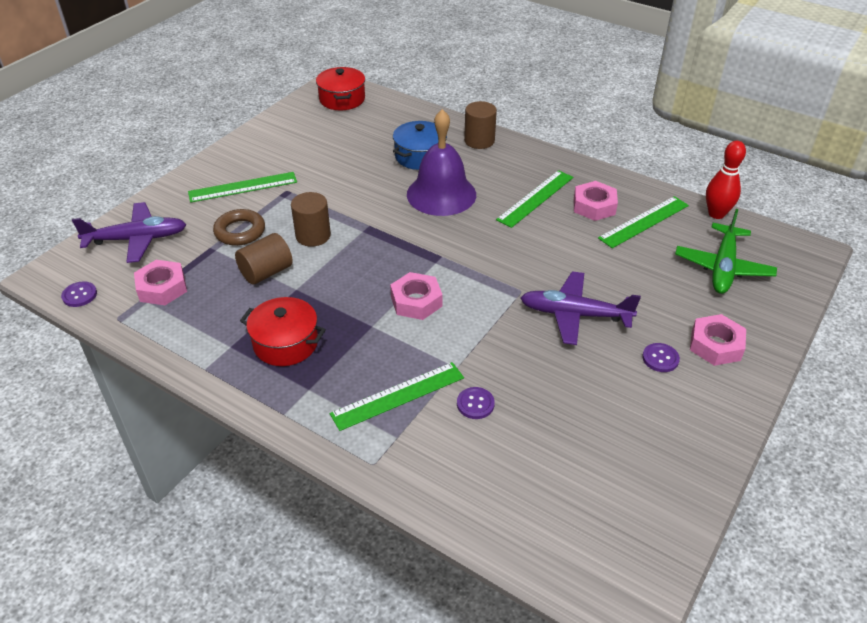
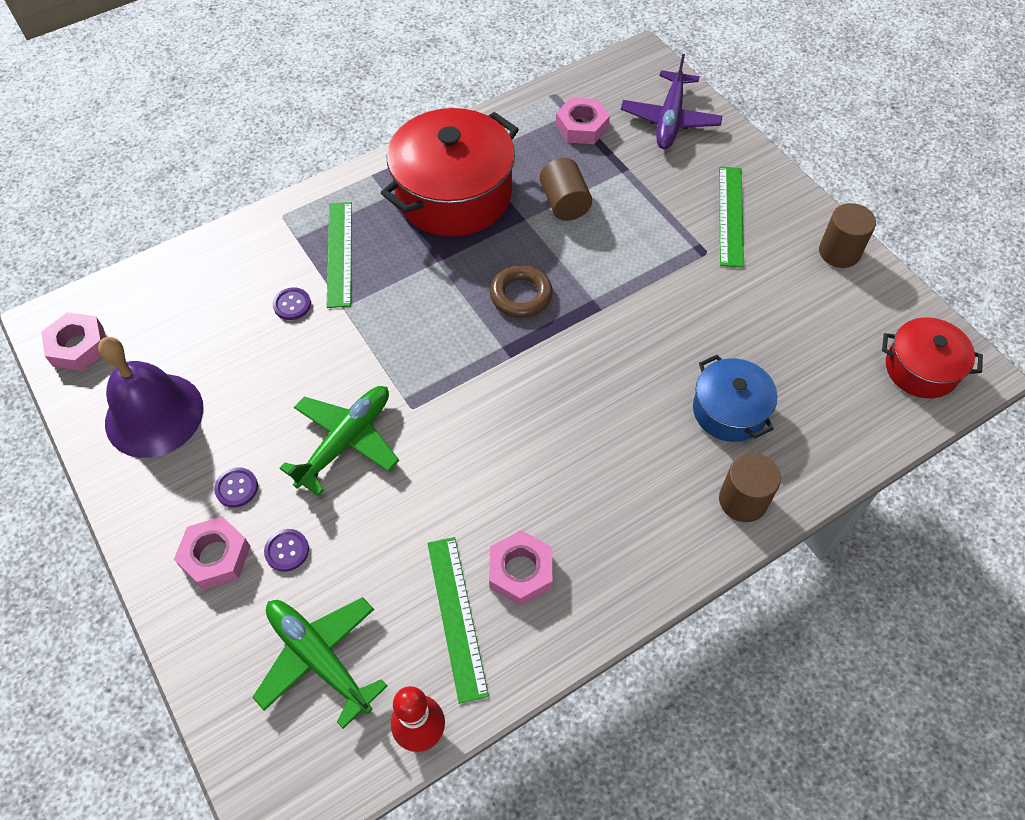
camera: 115 degrees right, 15 degrees up
purple button [61,281,97,307] -> purple button moved to [264,529,309,572]
brown ring [213,209,265,246] -> brown ring moved to [490,265,553,318]
red pot [240,297,326,366] -> red pot [381,108,519,237], size x1.81
brown cylinder [291,192,331,247] -> brown cylinder moved to [819,203,876,268]
pink nut [390,272,442,320] -> pink nut moved to [41,312,105,371]
purple bell [407,109,476,216] -> purple bell moved to [98,337,204,458]
green ruler [496,170,573,228] -> none
purple plane [521,271,641,345] -> green plane [279,386,399,496]

